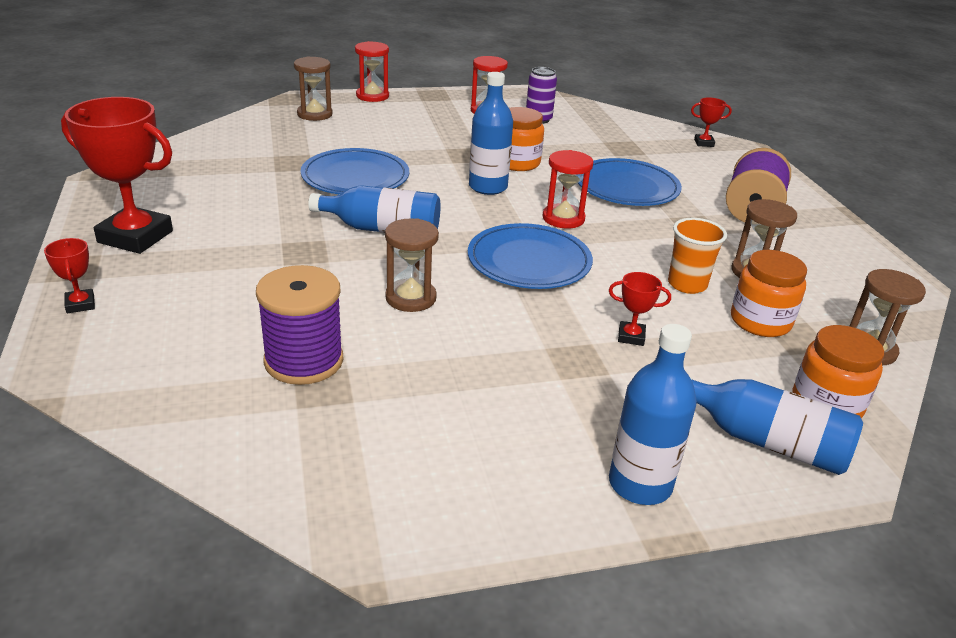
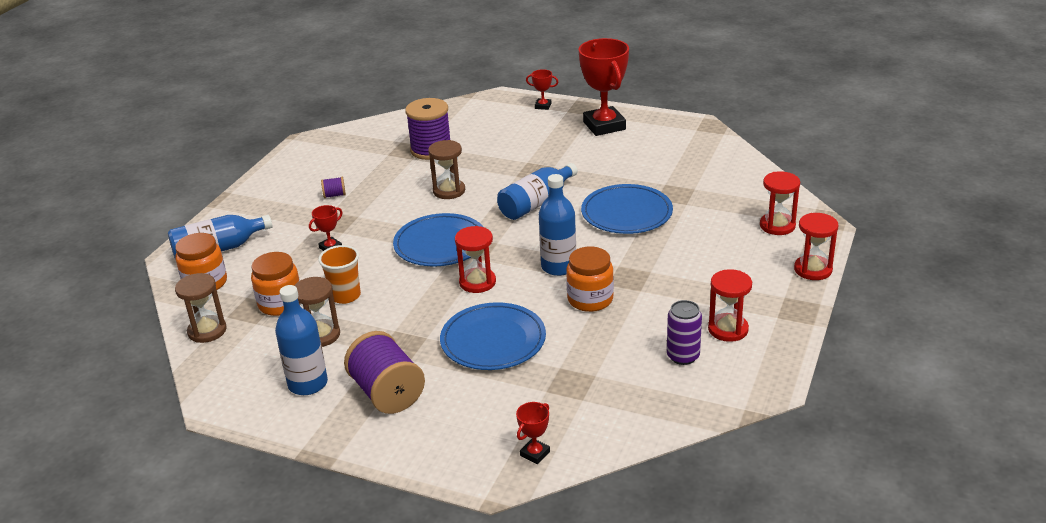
camera: 130 degrees right, 0 degrees up
red trophy [61,97,173,254] -> red trophy turned 75 degrees counterclockwise [579,38,629,136]
brown hourglass [294,57,333,121] -> red hourglass [760,171,800,235]
blue bottle [609,324,697,505] -> blue bottle moved to [275,285,328,395]
none -> purple spool [321,177,346,198]

